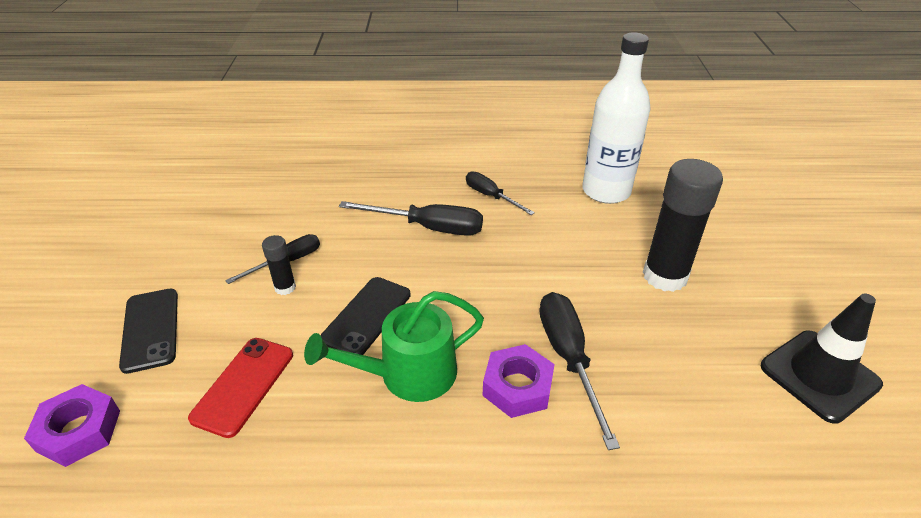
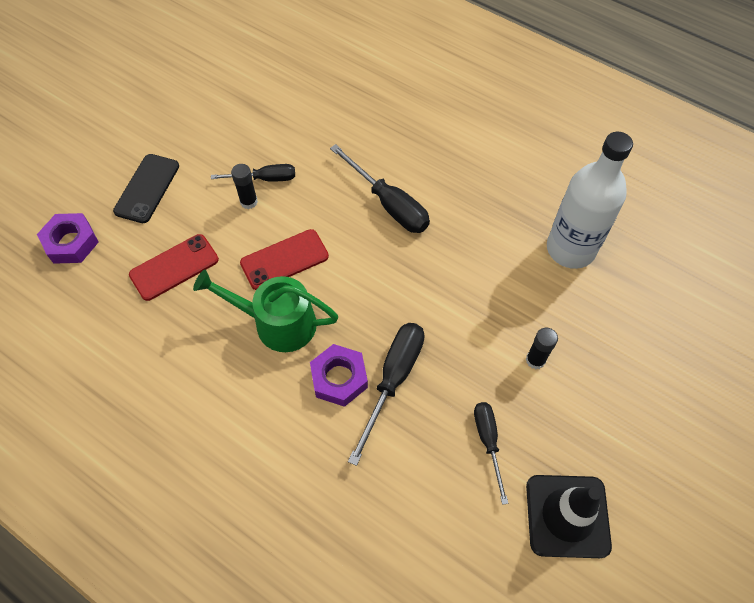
camera: 35 degrees right, 20 degrees up
black phone [321,277,411,355] -> red phone [240,229,329,290]
black screwdriver [466,171,535,215] -> black screwdriver moved to [474,402,508,505]
black glue stick [643,159,723,292] -> black glue stick [526,328,558,369], size x0.47

